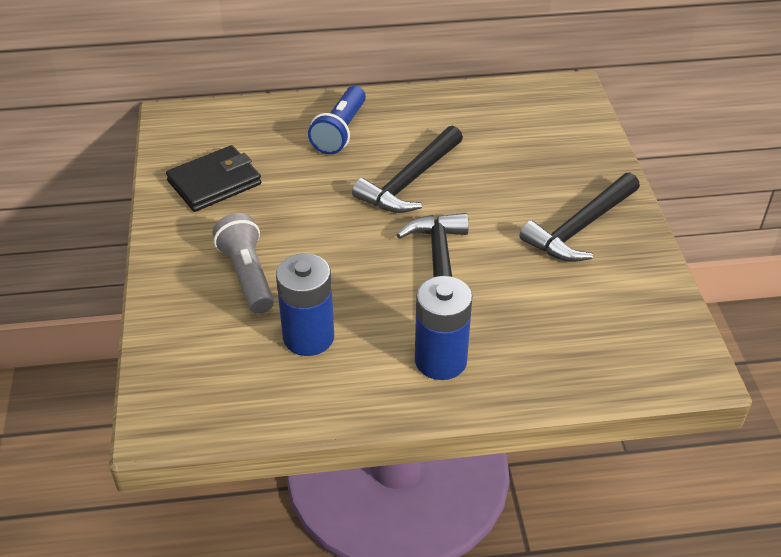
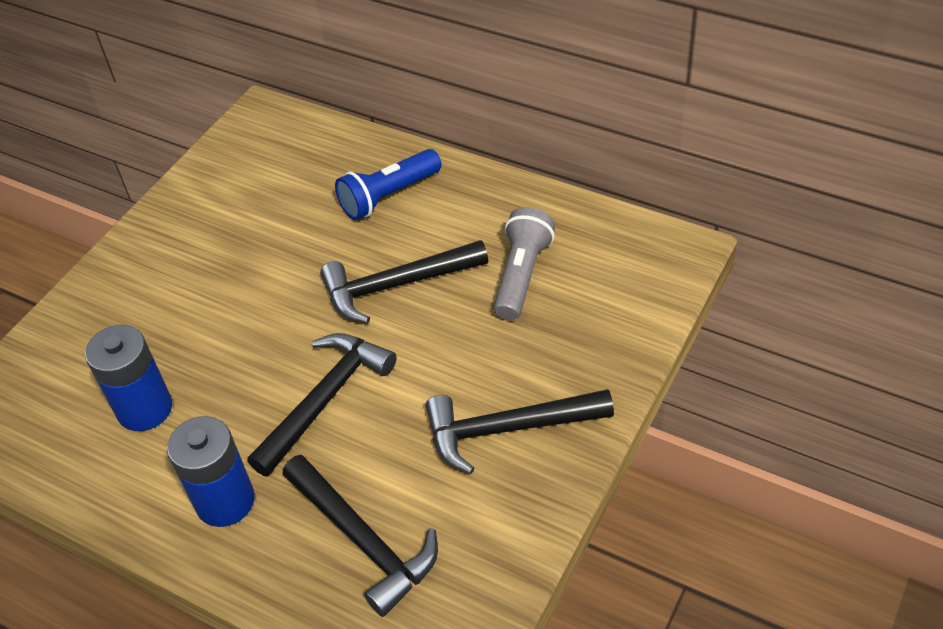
camera: 40 degrees right, 5 degrees up
black wallet [166,145,261,212] -> none
grey flashlight [213,213,274,314] -> grey flashlight moved to [494,207,555,320]
none -> black hammer [283,455,438,617]

